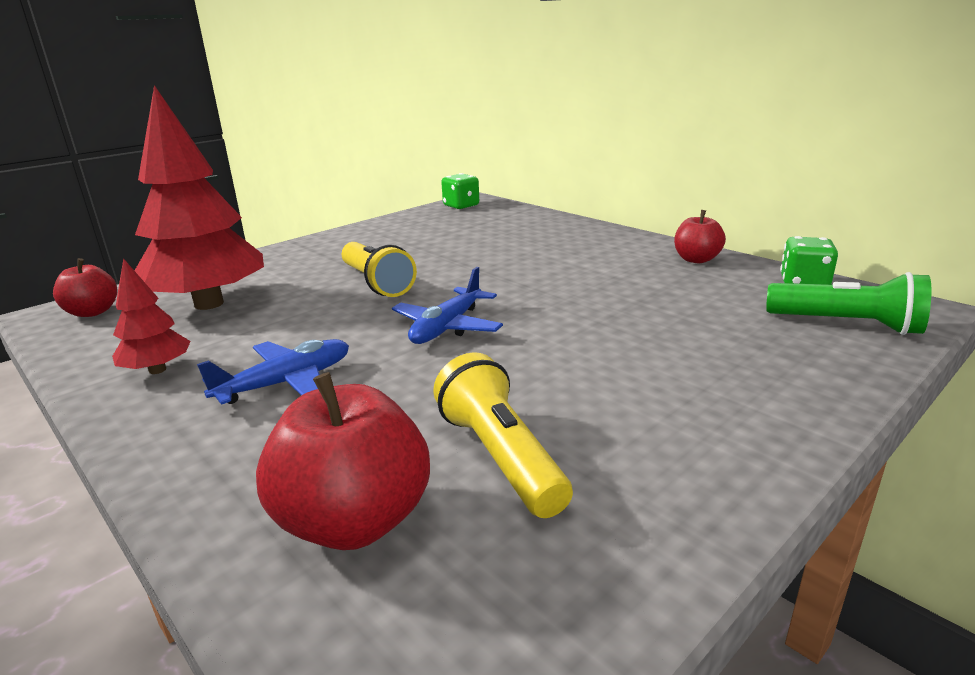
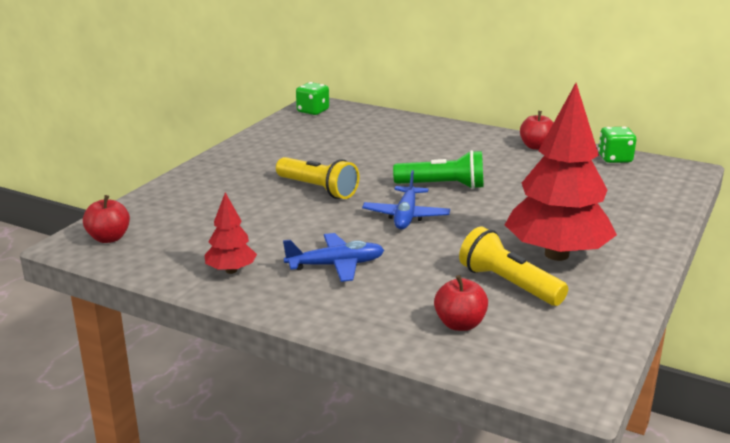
camera: 20 degrees left, 0 degrees up
red tree [135,85,264,310] -> red tree moved to [505,83,617,261]
blue plane [197,339,349,405] -> blue plane turned 45 degrees clockwise [283,233,384,282]
red apple [256,372,430,550] -> red apple [434,275,488,331], size x0.60
green flashlight [766,272,931,335] -> green flashlight moved to [393,150,484,189]

